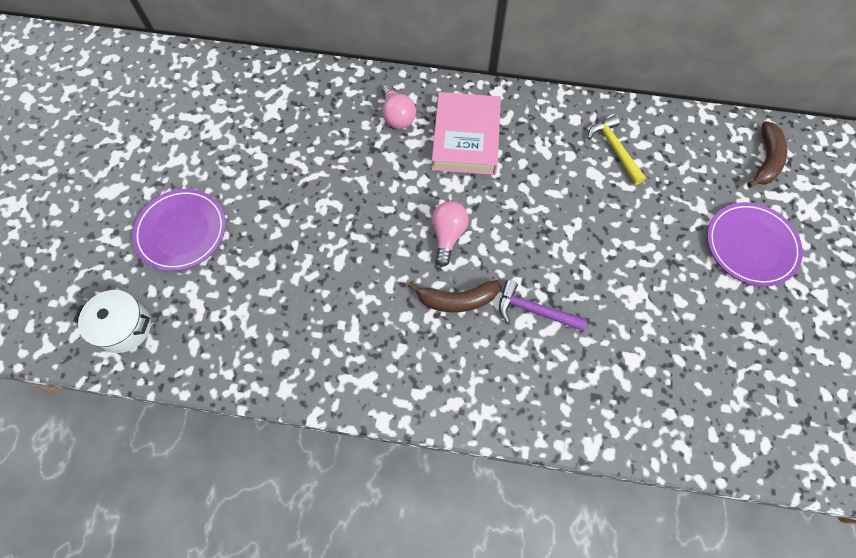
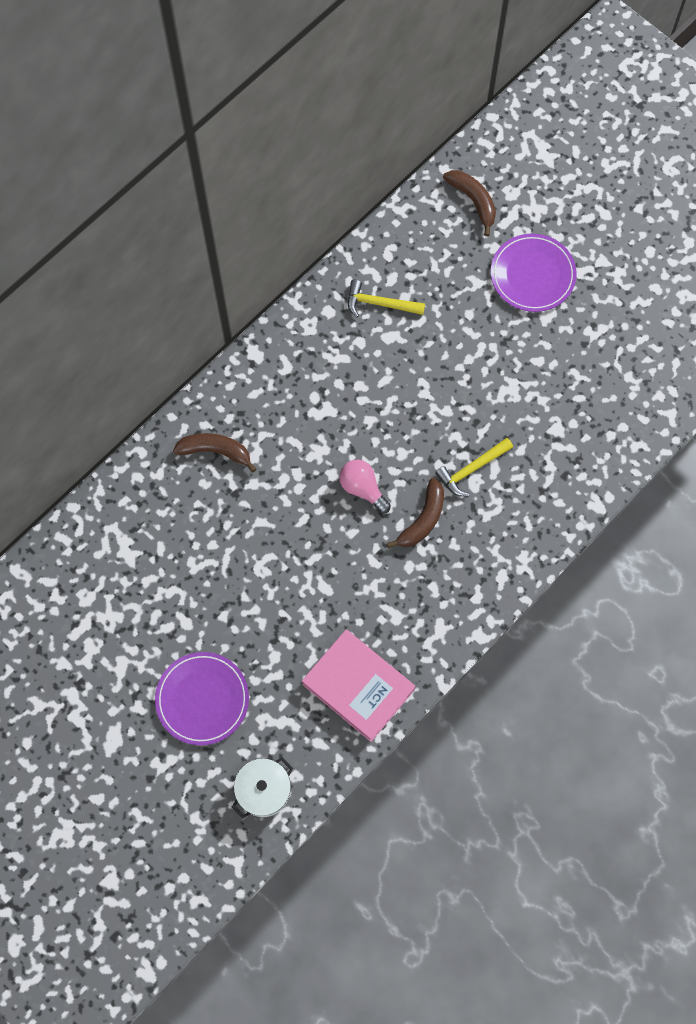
camera: 55 degrees left, 5 degrees up
pink light bulb [382,84,416,129] -> brown banana [173,433,256,473]
pink book [432,92,501,175] -> pink book moved to [302,630,415,742]
purple hammer [499,280,587,331] -> yellow hammer [435,438,513,496]

